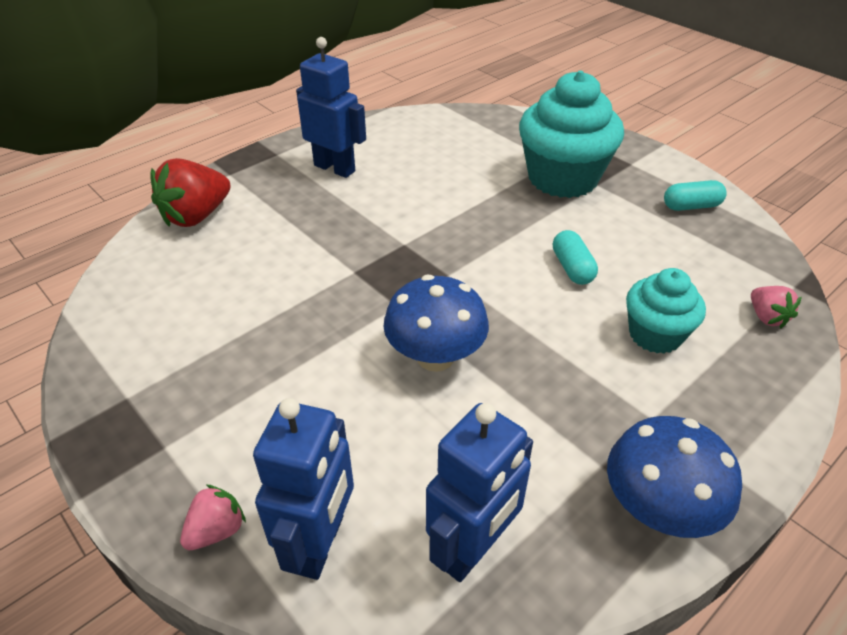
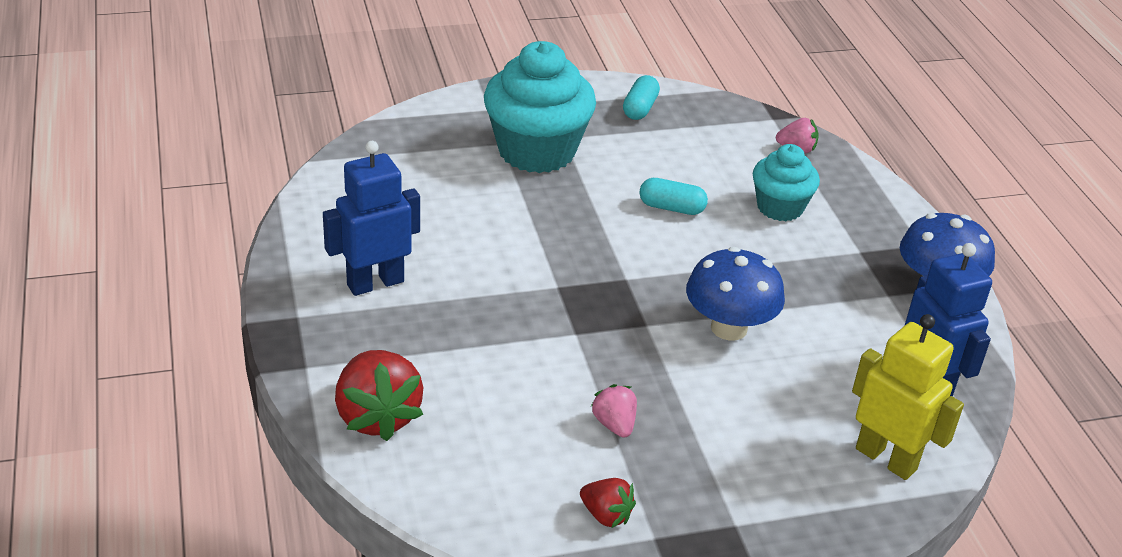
camera: 65 degrees left, 5 degrees down
pink strawberry [180,485,246,550] -> pink strawberry moved to [591,384,637,438]
blue robot [253,398,354,580] -> yellow robot [852,314,964,480]
none -> red strawberry [580,478,636,528]

